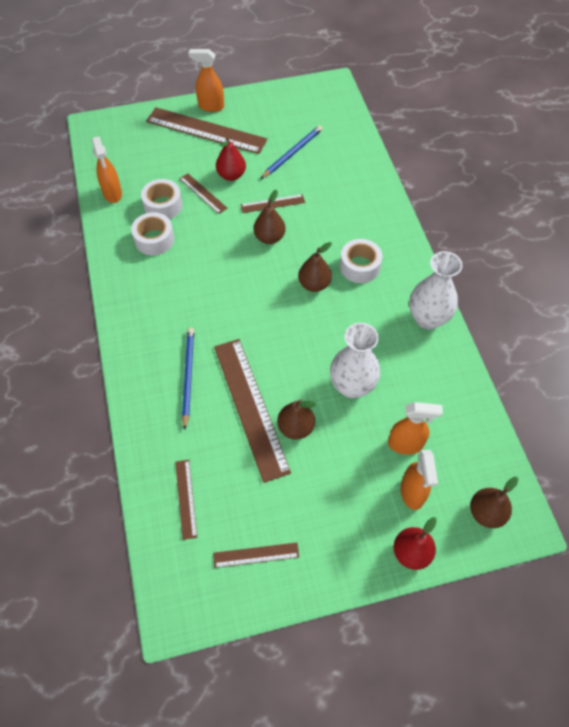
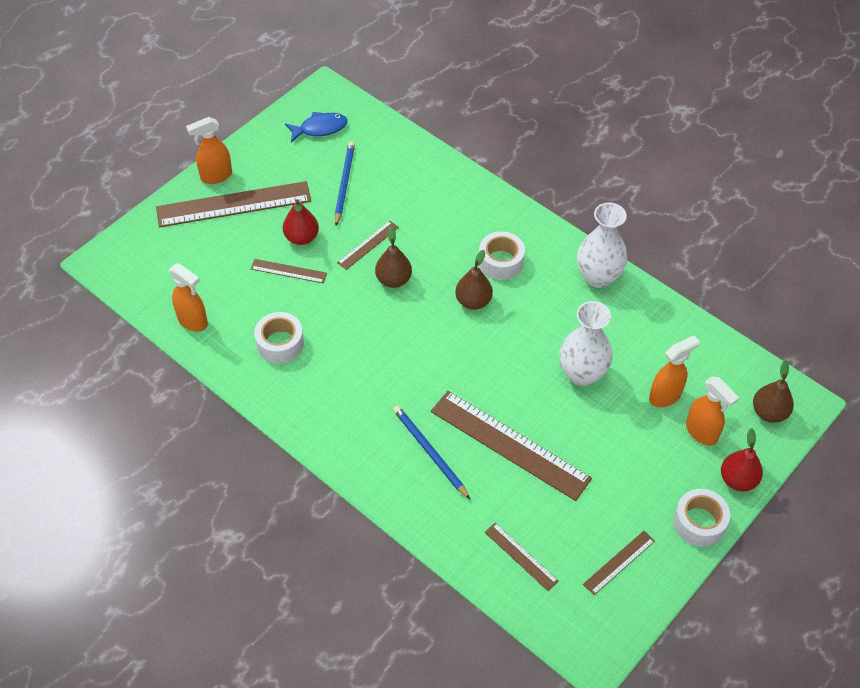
camera: 35 degrees left, 5 degrees down
white tape [141,179,182,219] -> white tape moved to [673,489,730,547]
brown pear [277,400,316,440] -> none
none -> blue fish [285,112,348,142]

